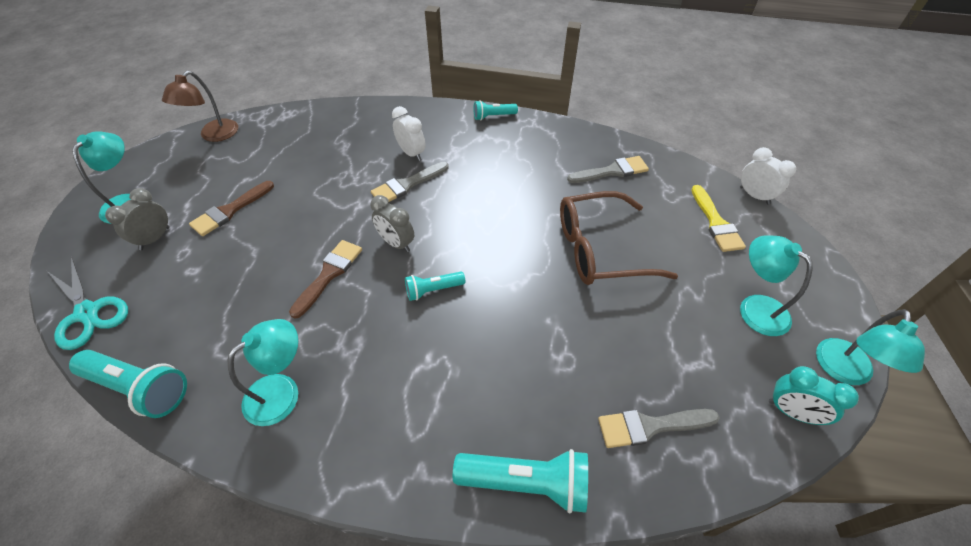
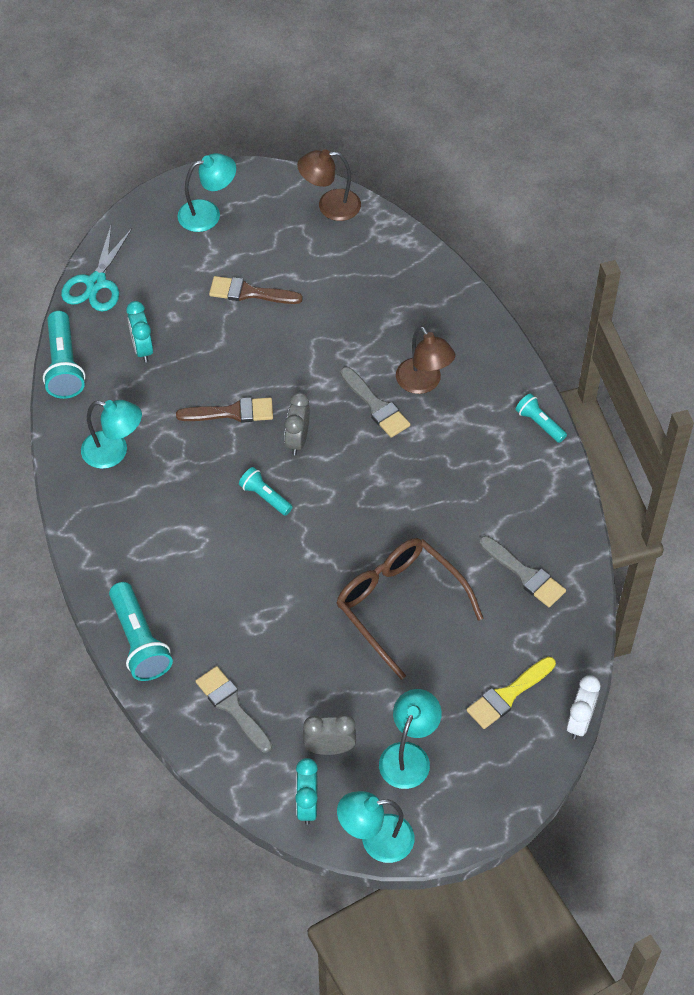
camera: 60 degrees right, 5 degrees up
grey clock [105,188,170,250] -> grey clock moved to [303,714,356,755]
grey brush [371,162,449,202] -> grey brush turned 150 degrees counterclockwise [340,367,410,438]
white clock [392,106,426,161] -> brown lamp [396,326,455,394]
none -> turquoise clock [126,301,153,362]

